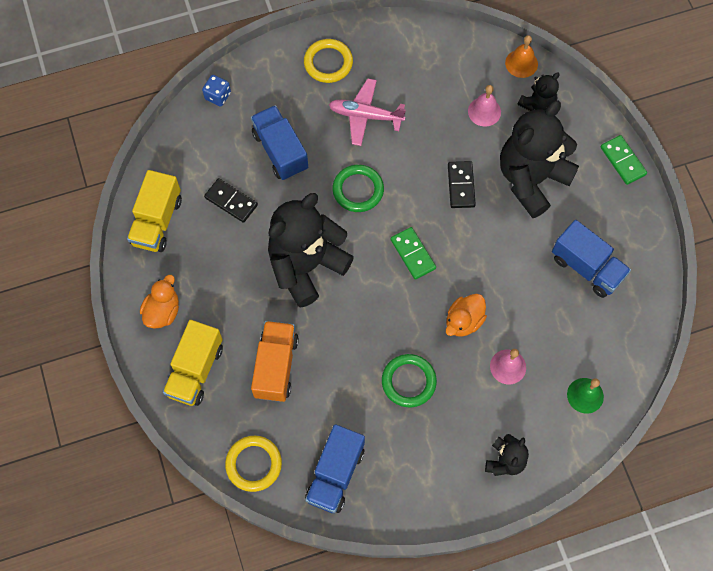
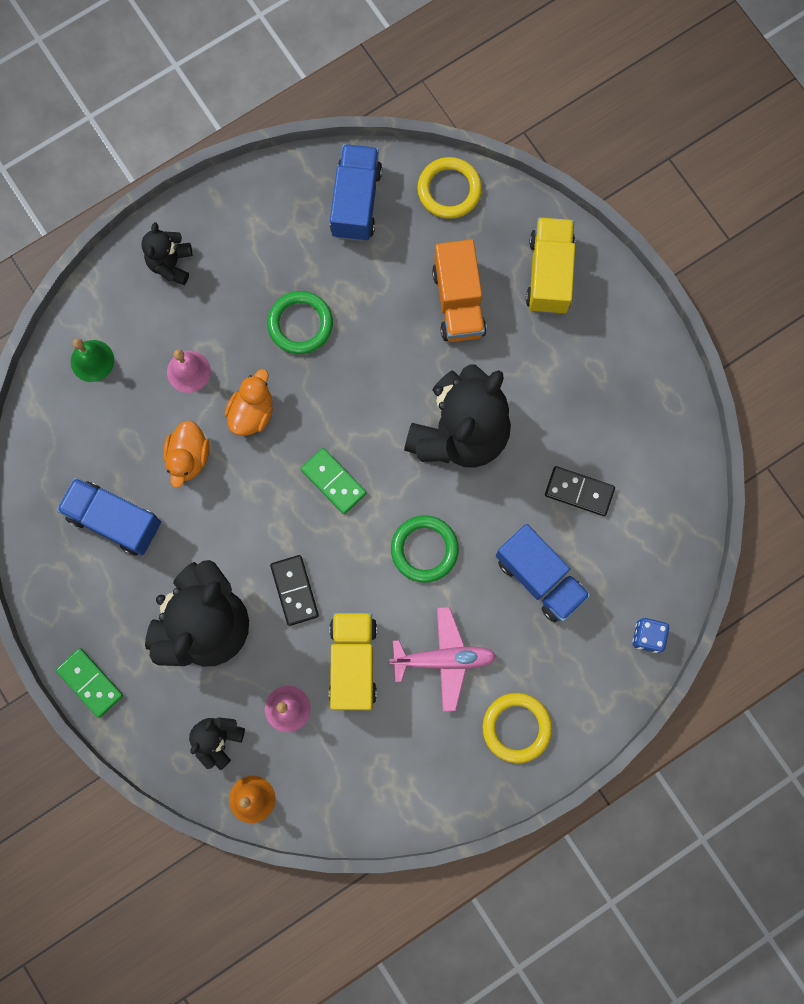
camera: 165 degrees right, 10 degrees up
yellow truck [127,170,182,252] -> yellow truck moved to [329,612,377,710]
orange duck [140,275,179,329] -> orange duck moved to [163,420,209,488]

